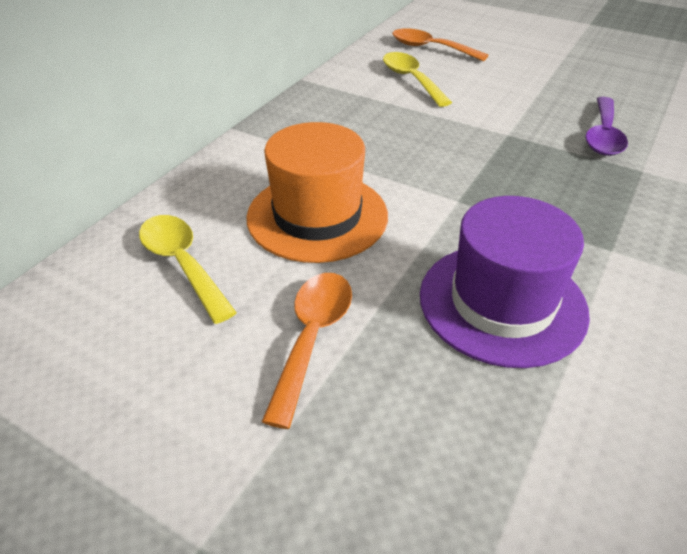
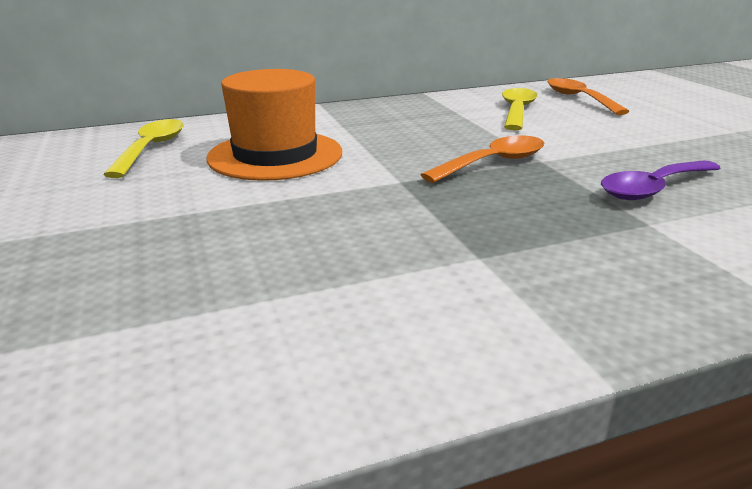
camera: 40 degrees right, 15 degrees down
orange spoon [262,273,352,429] -> orange spoon moved to [421,136,544,183]
purple hat [420,196,590,368] -> none

